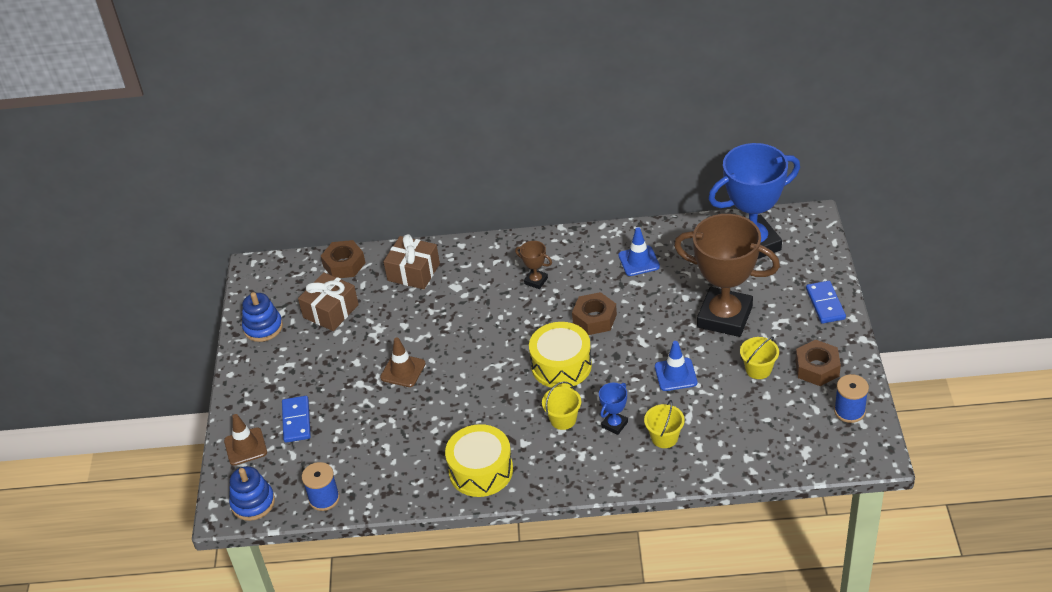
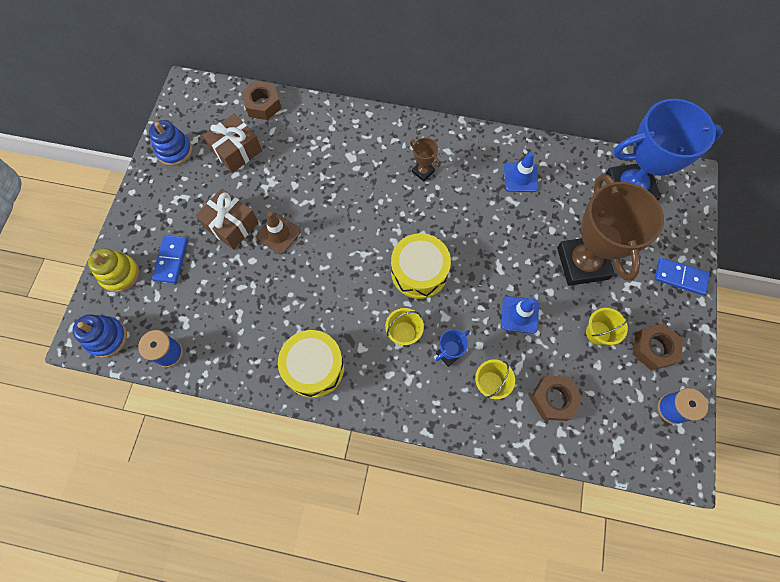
camera: 10 degrees right, 25 degrees up
brown traffic cone [224,414,267,466] -> yellow stacking toy [88,248,139,293]
brown gift [383,234,440,289] -> brown gift moved to [196,189,259,250]
brown nut [572,292,617,335] -> brown nut moved to [530,376,583,421]
brown trophy [674,214,780,337] -> brown trophy turned 45 degrees clockwise [557,174,664,286]
blue domino [806,281,846,324] -> blue domino turned 75 degrees counterclockwise [655,258,710,295]

